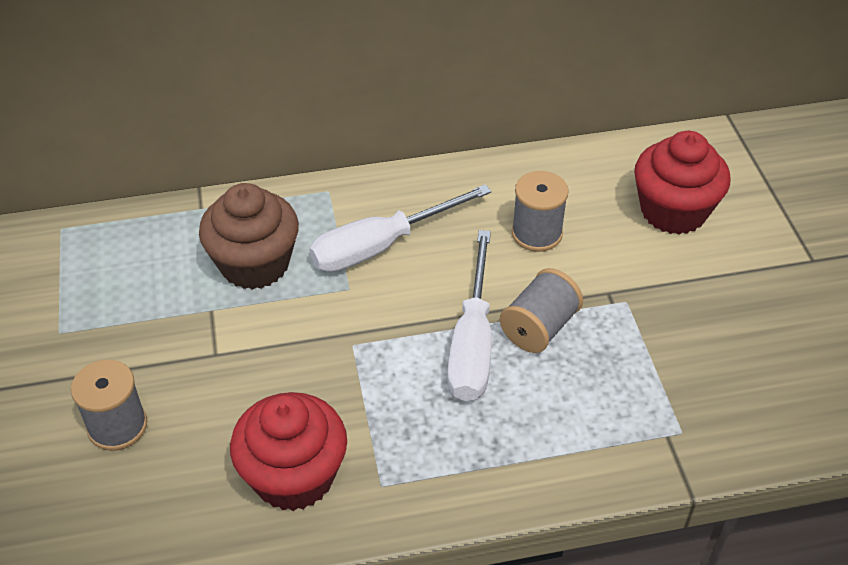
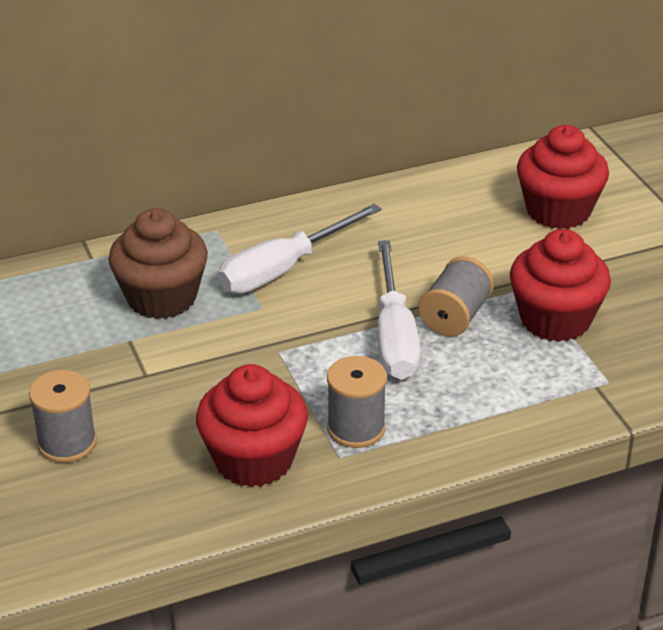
camera: 10 degrees left, 10 degrees down
grey spool [511,171,569,252] -> grey spool moved to [327,356,387,448]
none -> red cupcake [510,229,611,342]

